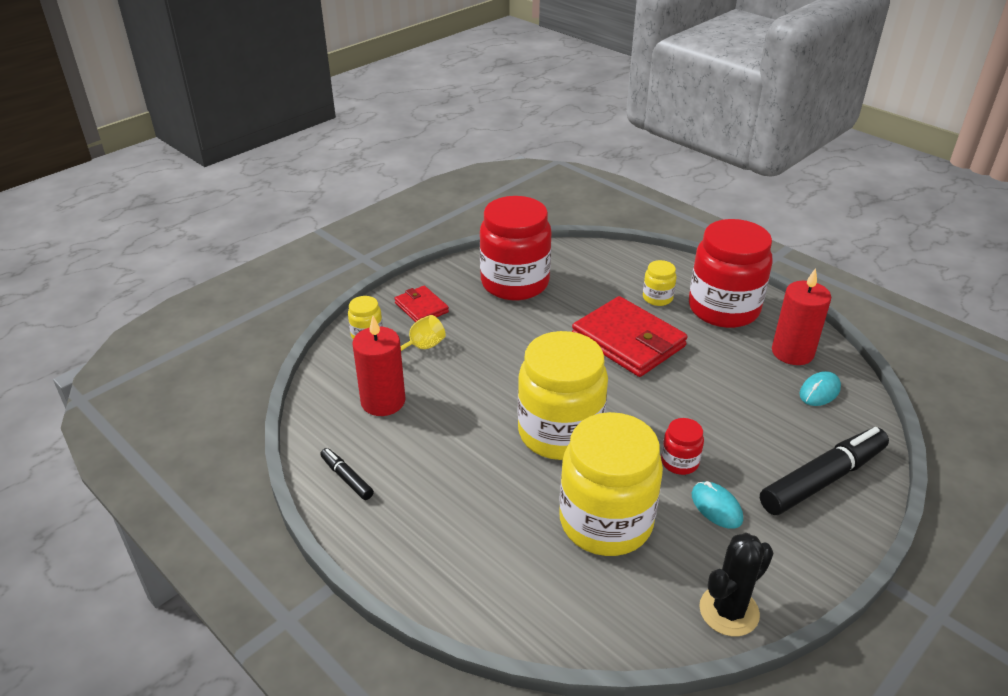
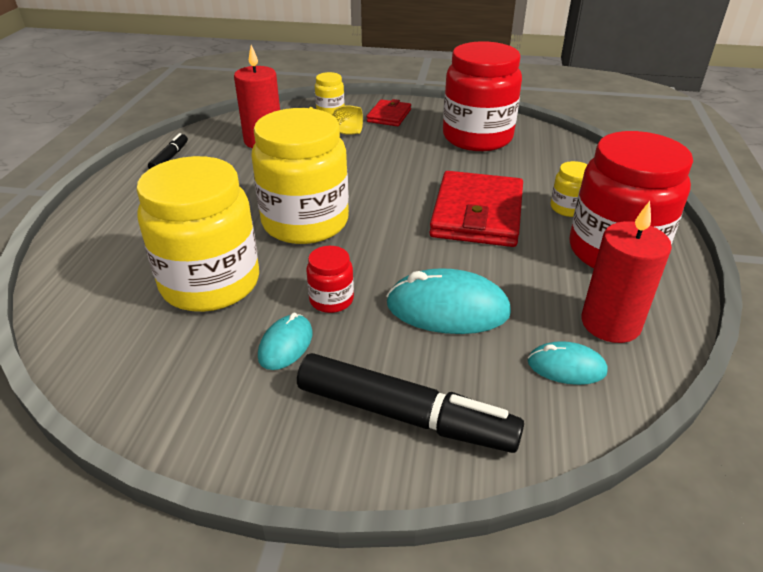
camera: 55 degrees right, 0 degrees up
black cactus [699,533,774,636] -> none
none -> turquoise mouse [386,268,511,334]

